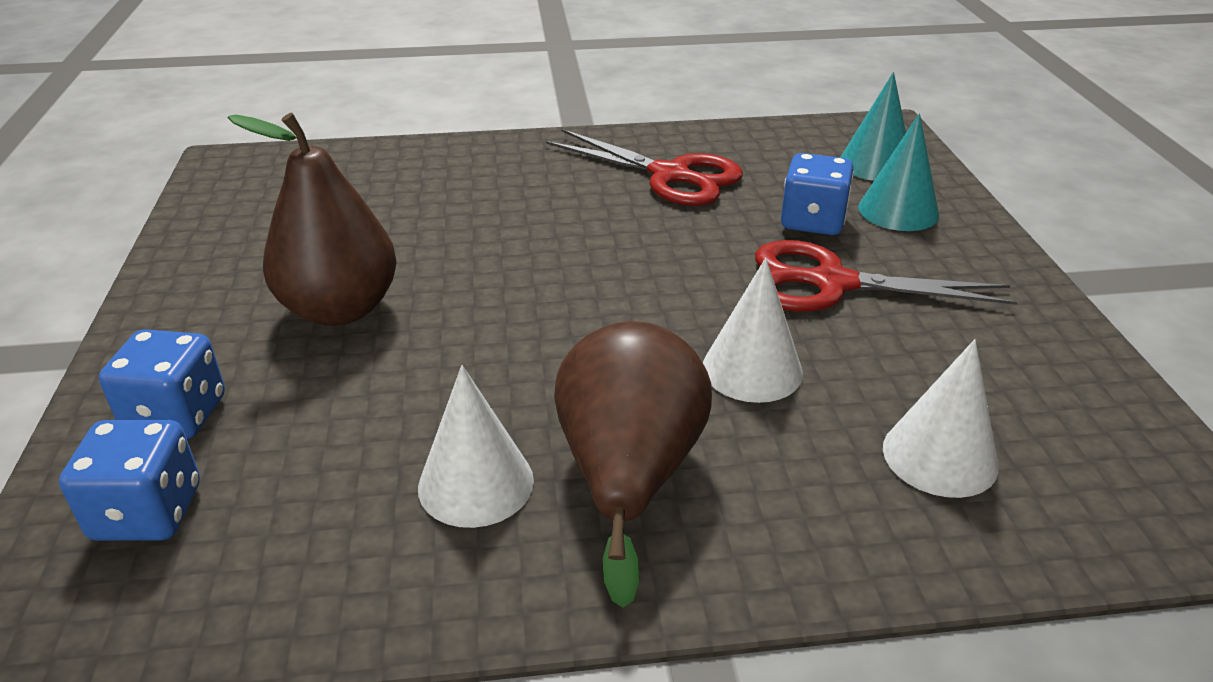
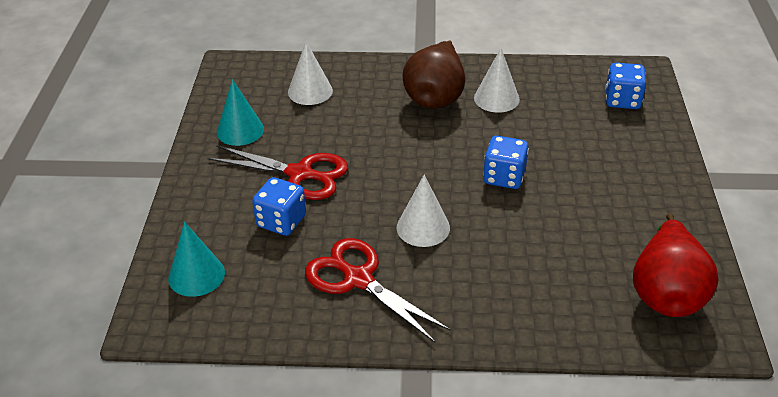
camera: 170 degrees left, 5 degrees up
blue dice [99,329,225,439] -> blue dice moved to [483,136,529,189]
brown pear [228,113,397,326] -> none
white cone [703,258,803,403] -> white cone moved to [397,174,450,247]
turquoise cone [858,113,939,231] -> turquoise cone moved to [217,79,264,146]
none -> red pear [633,213,718,317]

